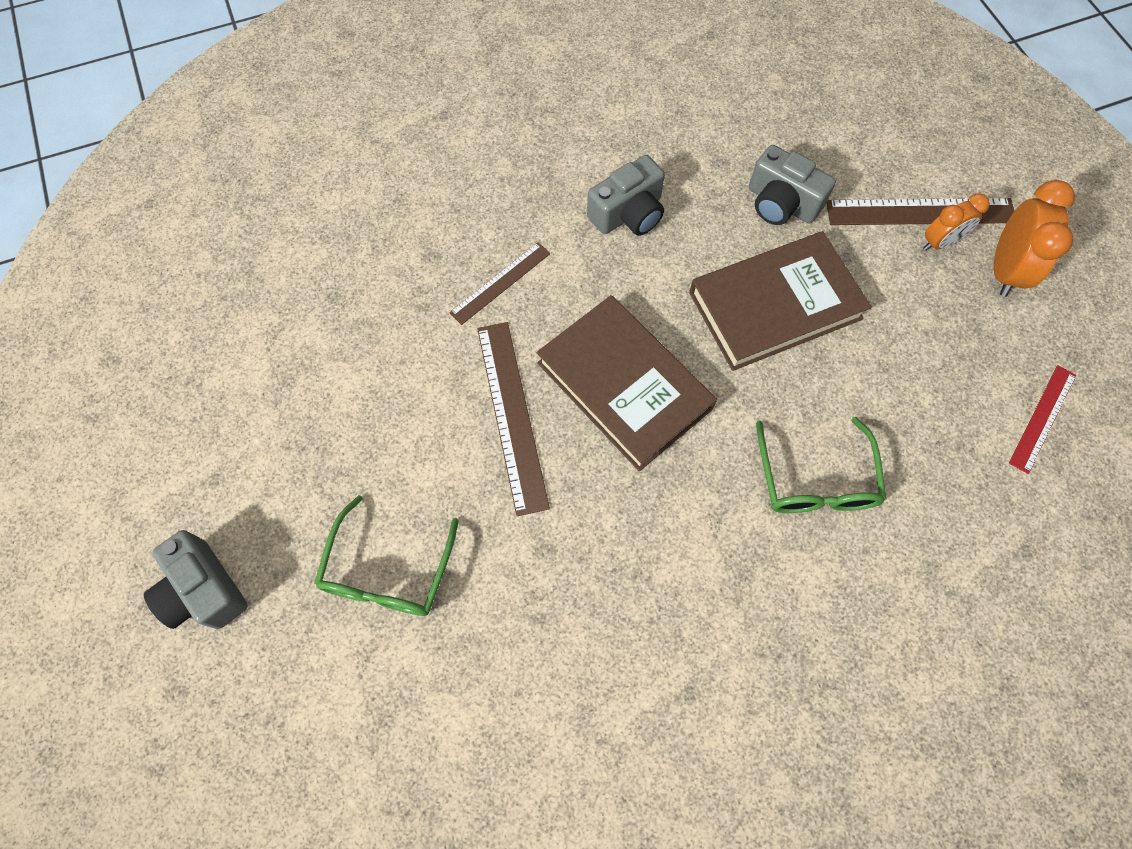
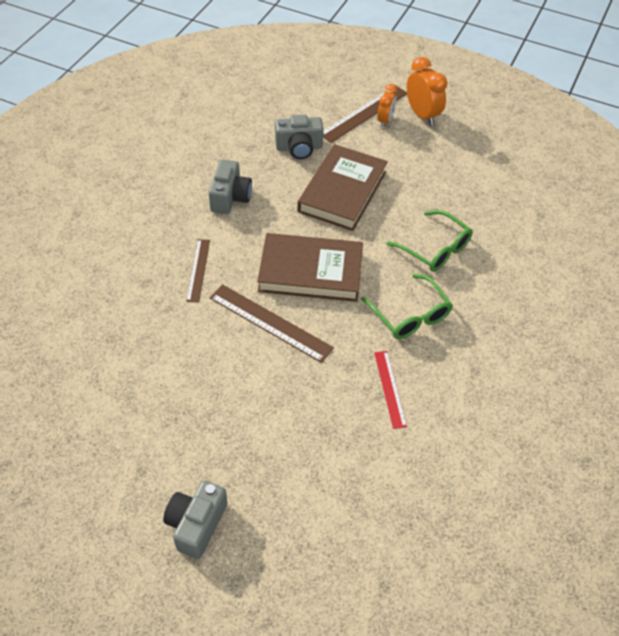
camera: 45 degrees left, 15 degrees down
grey camera [144,530,248,629] -> grey camera turned 105 degrees clockwise [163,480,228,559]
green glasses [314,495,458,616] -> green glasses moved to [361,274,453,339]
red ruler [1009,365,1076,474] -> red ruler moved to [374,351,407,429]

